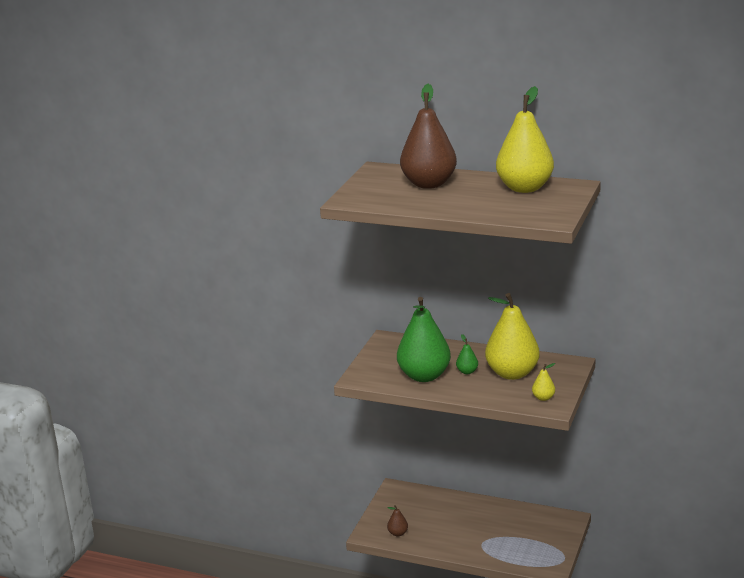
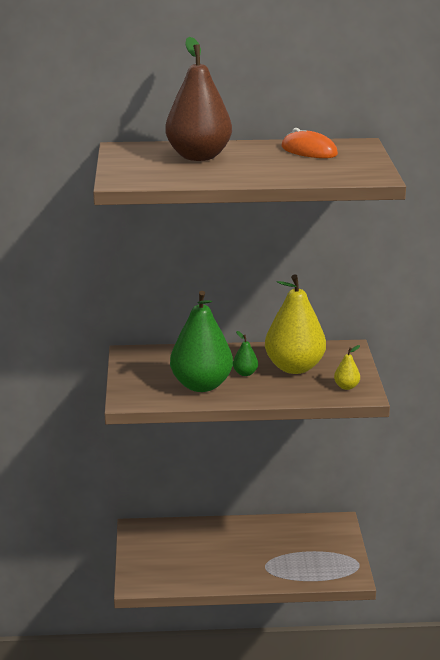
camera: 25 degrees left, 0 degrees up
brown pear [387,505,408,536] -> none
yellow pear [496,86,554,193] -> orange mouse [282,128,338,158]

